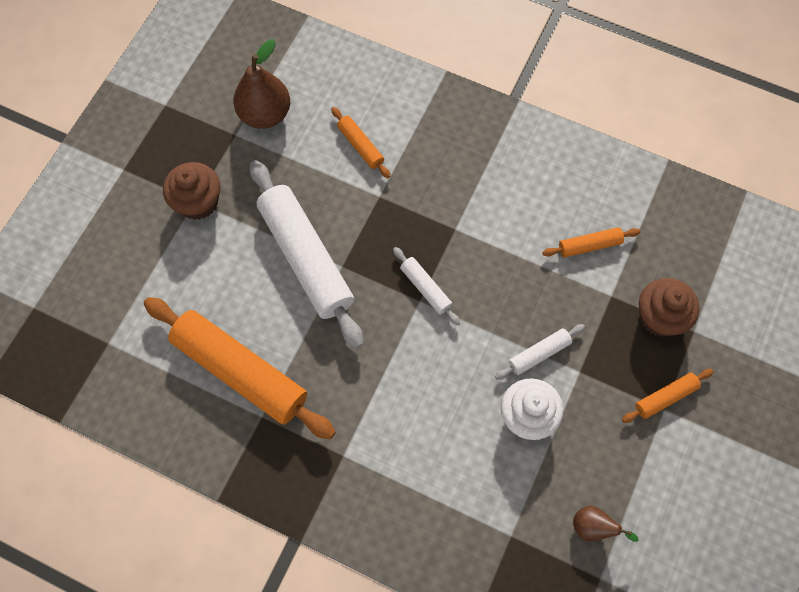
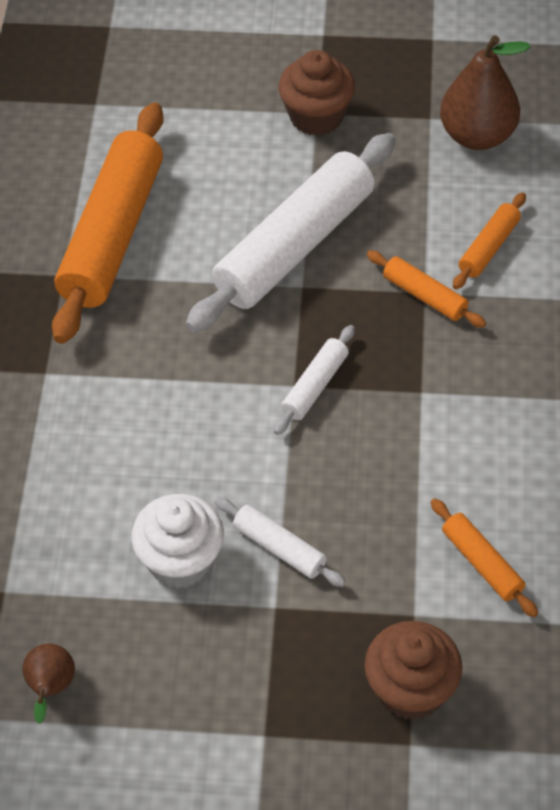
camera: 70 degrees right, 15 degrees down
orange rolling pin [622,369,714,423] -> orange rolling pin moved to [367,251,486,328]

